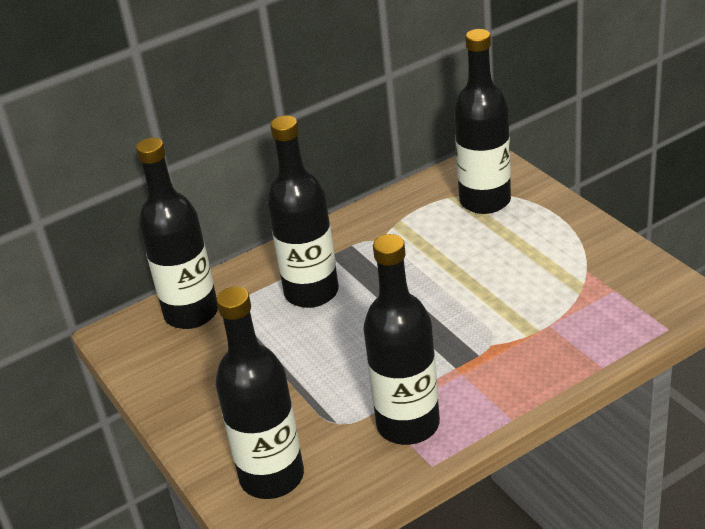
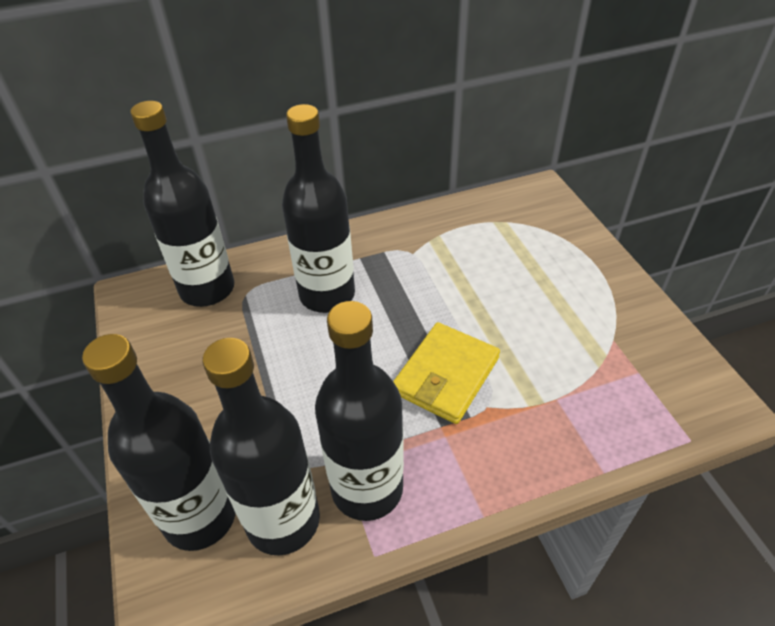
camera: 10 degrees right, 10 degrees up
black bottle [454,29,511,214] -> black bottle moved to [202,338,320,555]
none -> yellow wallet [393,322,500,424]

